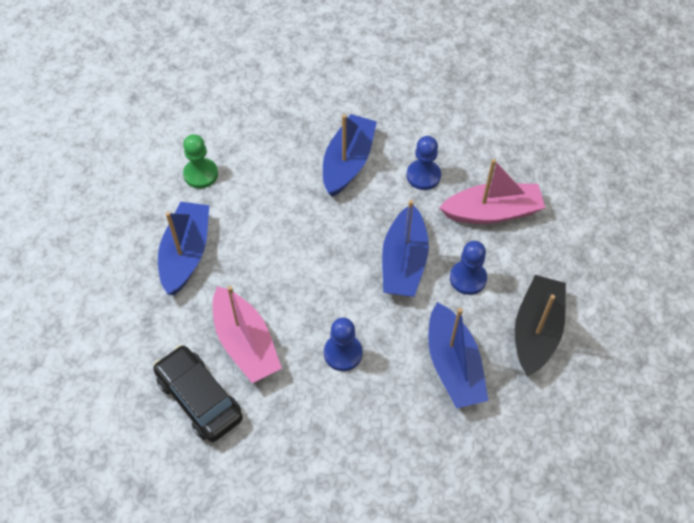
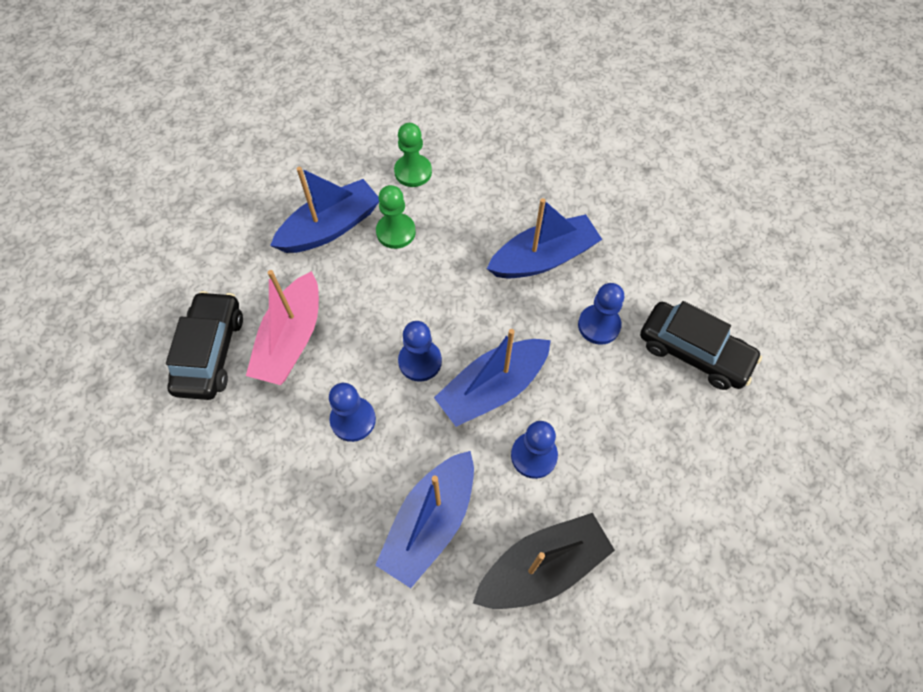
camera: 45 degrees right, 5 degrees up
pink boat [439,159,546,224] -> none
none -> green pawn [376,185,416,249]
none -> blue pawn [398,321,442,382]
none -> black car [640,301,762,390]

